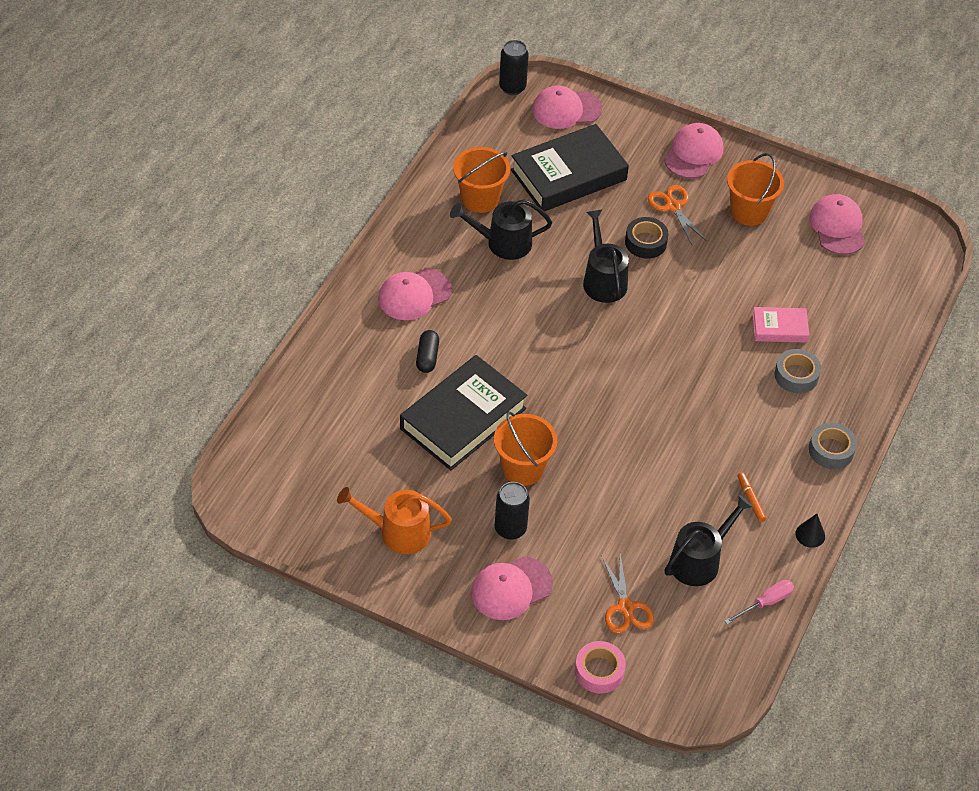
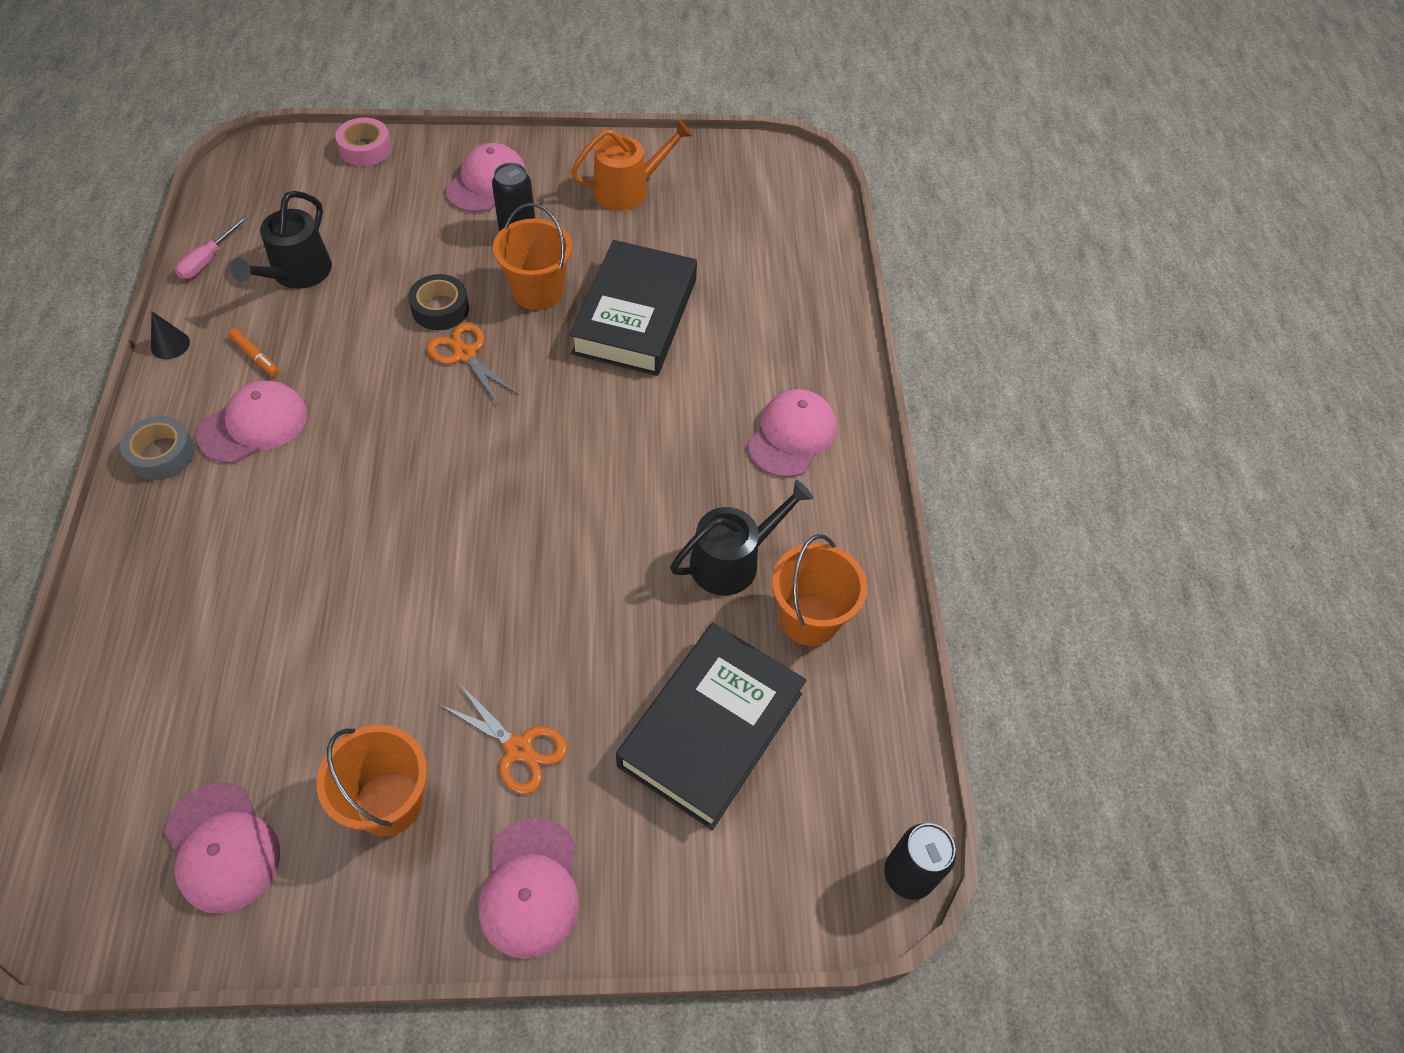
camera: 150 degrees right, 5 degrees up
black capsule [416,330,439,373] -> none
pink cap [532,86,602,129] -> pink cap moved to [197,381,307,463]
black watering can [583,210,629,303] -> none
orange scissors [601,553,654,633] -> orange scissors moved to [427,323,519,404]
black tape [625,217,669,259] -> black tape moved to [408,274,469,330]
pink book [752,307,809,343] -> none
grey tape [775,349,821,393] -> none

